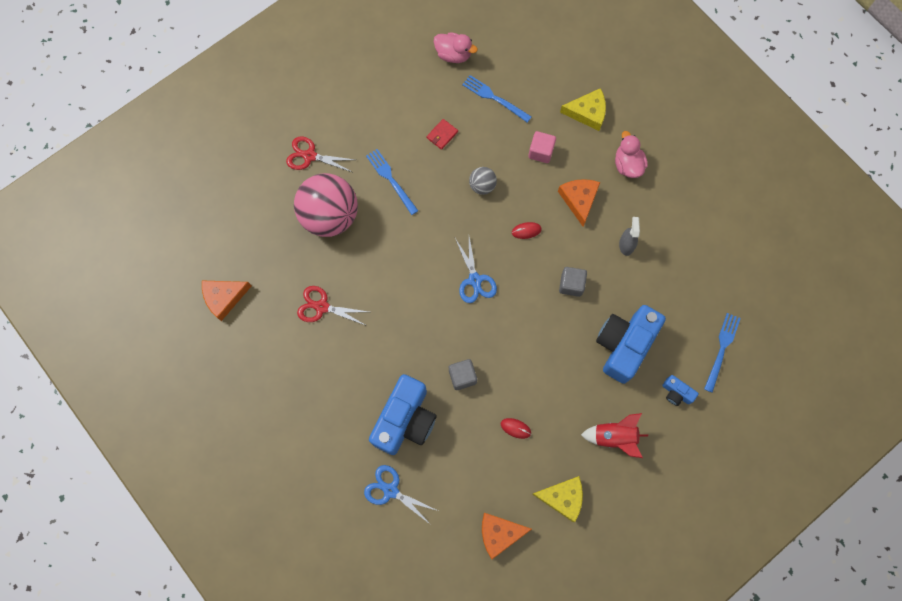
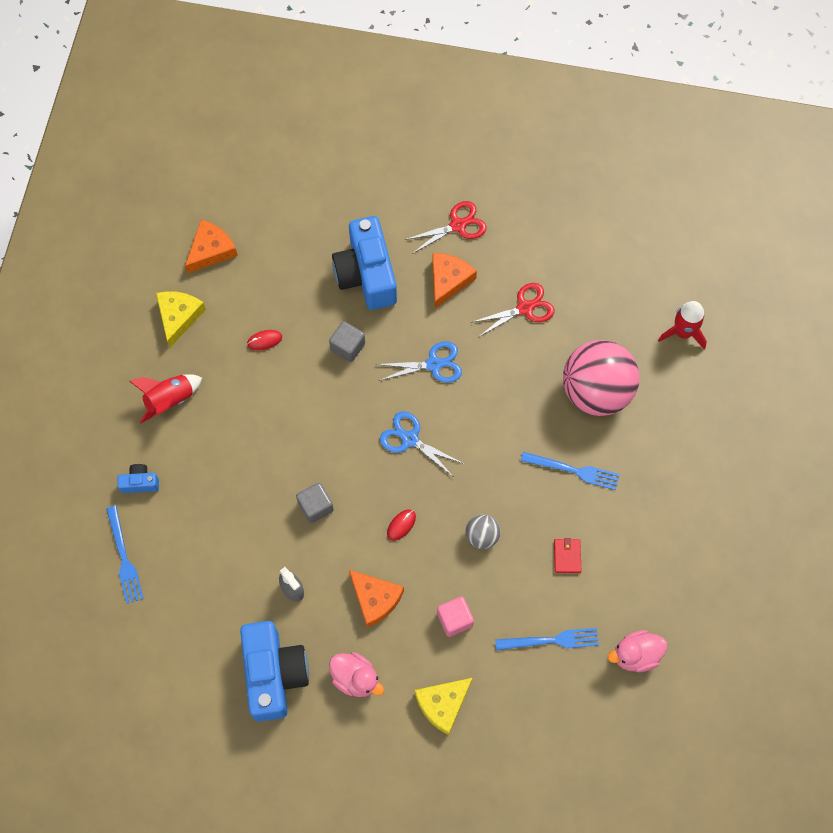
camera: 140 degrees right, 5 degrees down
orange cheese [202,280,251,321] -> orange cheese moved to [432,253,477,308]
red scissors [286,136,355,172] -> red scissors moved to [404,201,487,254]
blue scissors [364,465,438,525] -> blue scissors moved to [376,341,462,383]
yellow cheese [532,476,583,522] -> yellow cheese turned 135 degrees clockwise [156,291,206,347]
blue camera [596,305,666,384] -> blue camera moved to [240,621,309,722]
none -> red rocket [658,301,707,349]

